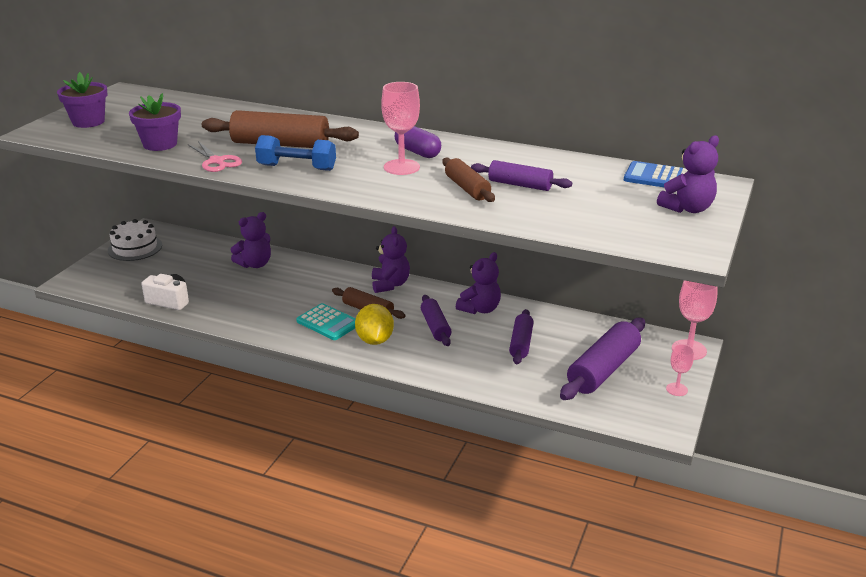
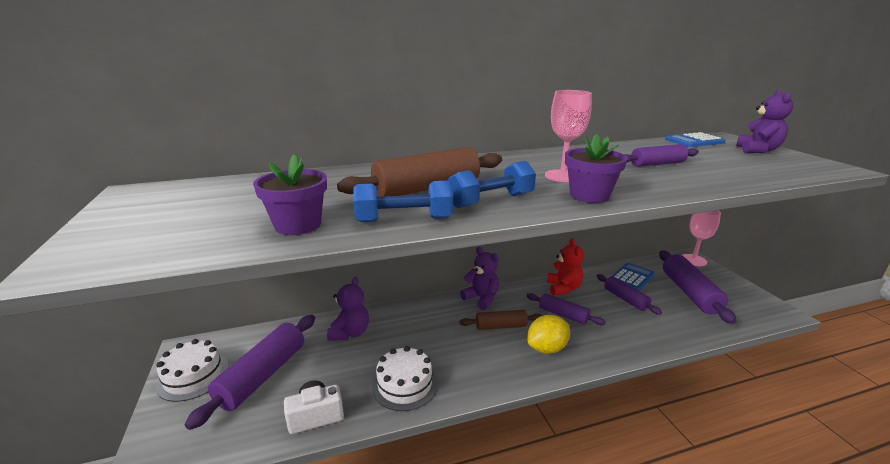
camera: 40 degrees left, 5 degrees down
purple flower pot [57,72,108,128] -> purple flower pot moved to [565,134,628,203]
pink scissors [188,141,242,172] -> blue dumbbell [353,181,453,222]
turquoise calculator [296,303,356,340] -> none
yellow lemon [355,304,394,345] -> yellow lemon turned 75 degrees counterclockwise [527,315,570,354]
purple capsule [394,126,441,158] -> none
brown rolling pin [442,158,495,202] -> none
purple teddy bear [456,252,501,314] -> red teddy bear [547,238,584,295]
pink goblet [666,344,694,396] -> none
none -> purple rolling pin [185,315,315,430]
none -> white cake [372,346,438,411]
none -> blue calculator [612,263,655,291]

